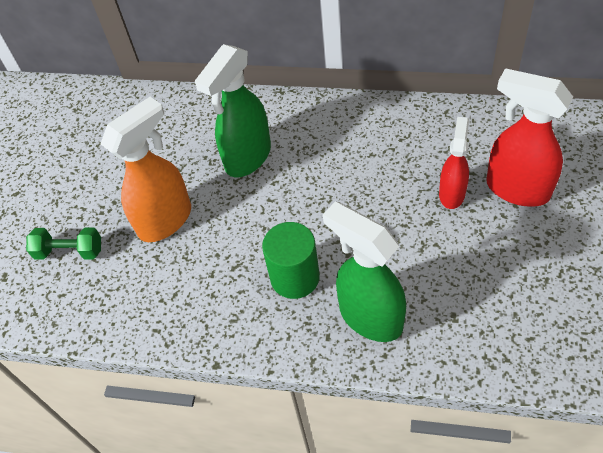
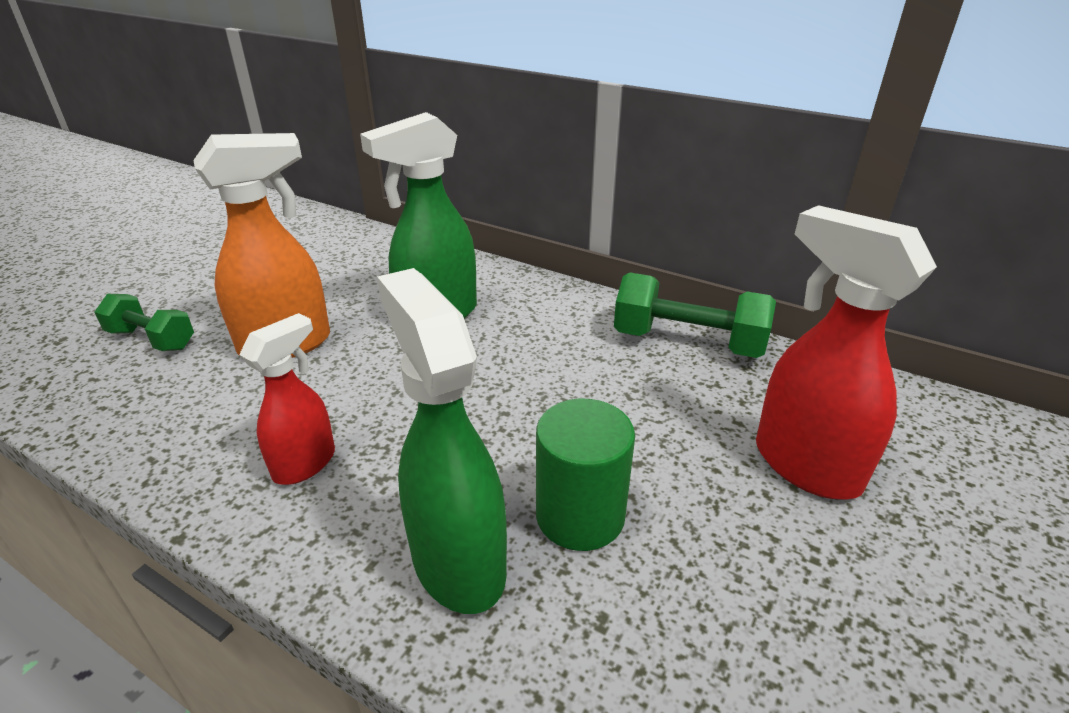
camera: 15 degrees right, 20 degrees down
green cylinder [262,222,320,299] -> green cylinder moved to [536,399,635,551]
red spray bottle [439,117,469,209] -> red spray bottle moved to [239,313,335,485]
none -> green dumbbell [614,272,776,358]

